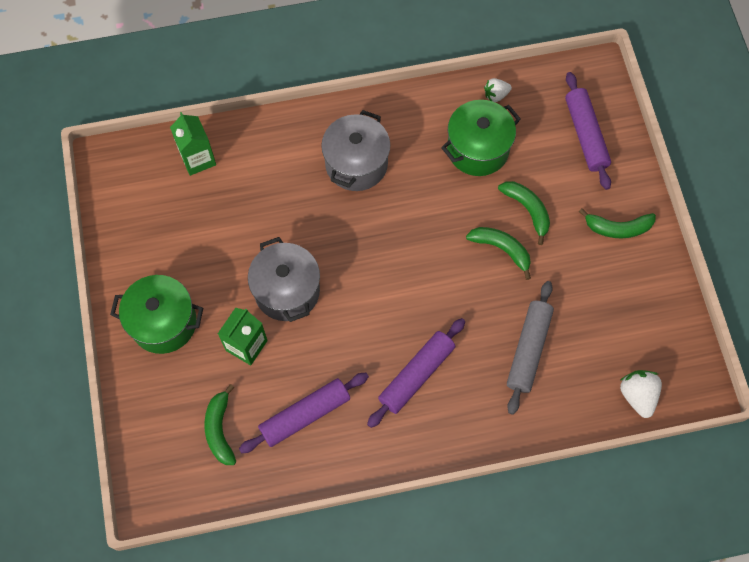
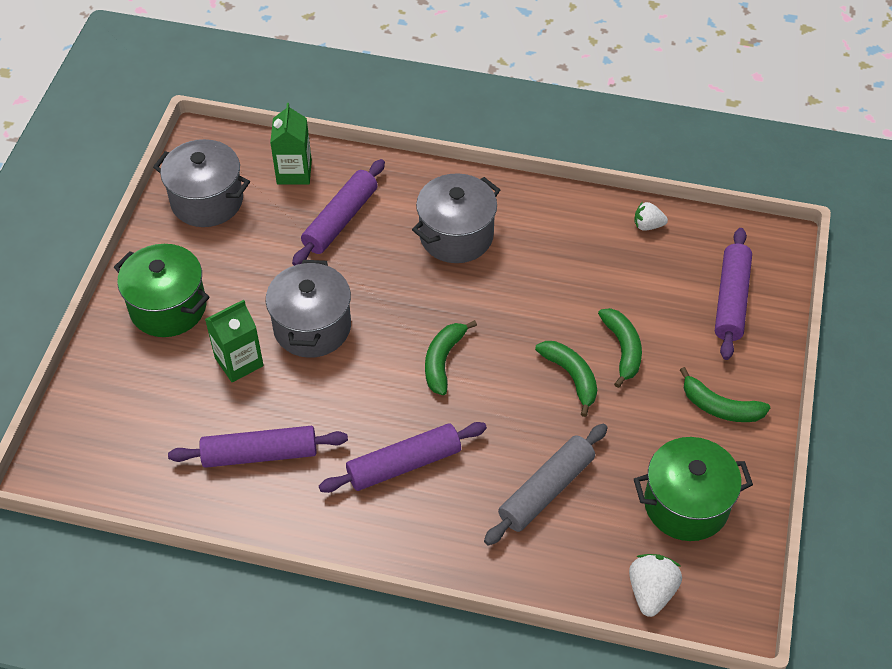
camera: 25 degrees right, 15 degrees down
green banana [204,384,236,465] -> green banana moved to [425,320,477,395]
green pot [441,100,521,176] -> green pot moved to [634,437,753,541]
none -> grey pot [153,139,250,227]
none -> purple rolling pin [292,159,385,266]

